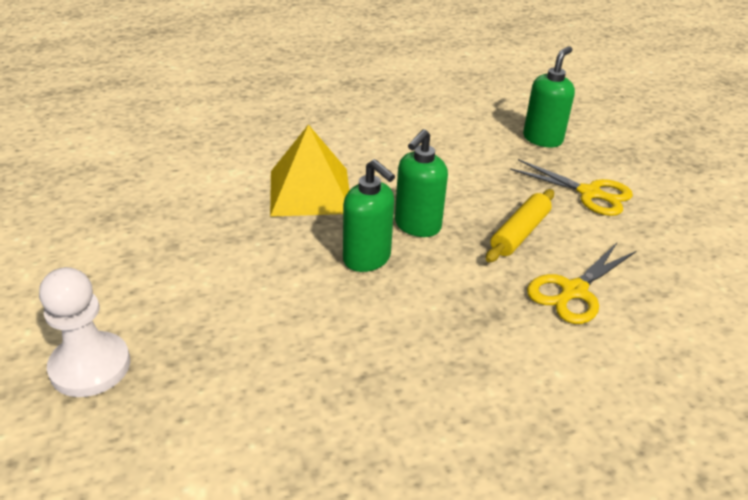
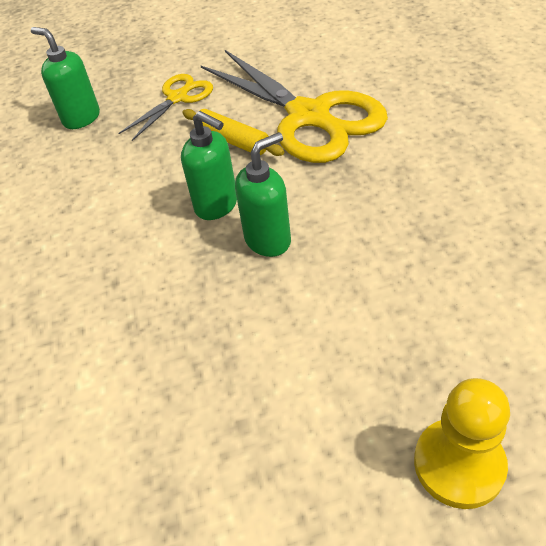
camera: 80 degrees left, 10 degrees up
white pawn [39,267,130,397] -> yellow pawn [414,378,510,509]
yellow pyramid [270,124,349,217] -> none
yellow scissors [527,243,636,324] -> yellow scissors [200,50,388,163], size x1.94

